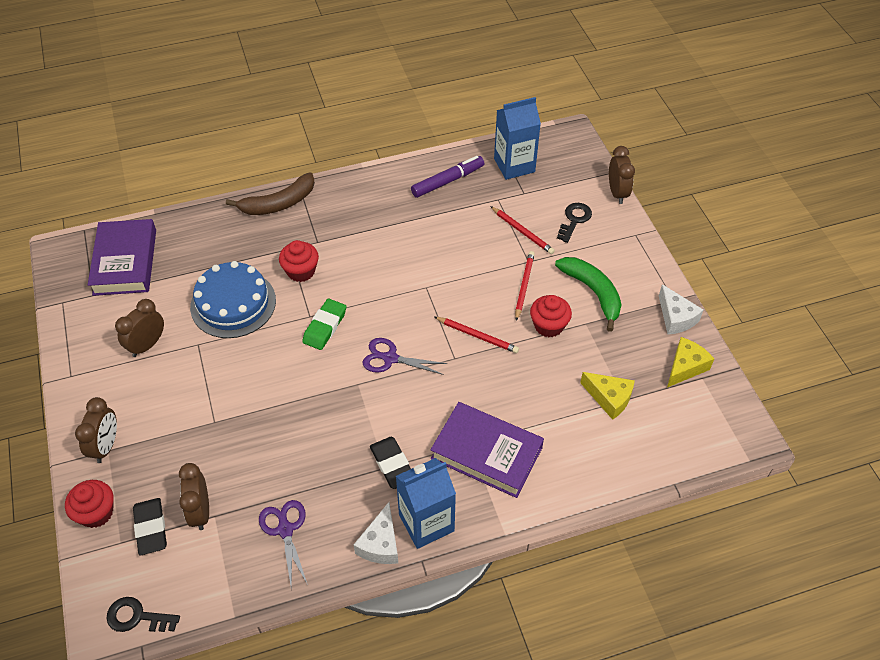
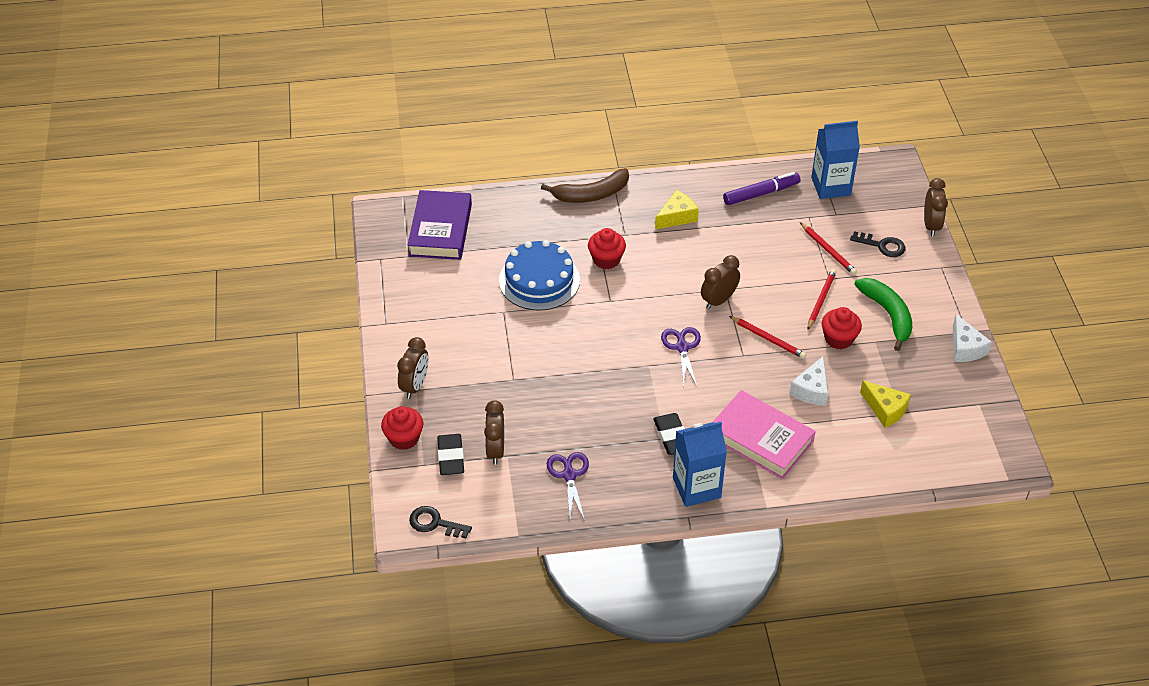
camera: 10 degrees right, 5 degrees down
brown clock [115,299,164,357] -> brown clock moved to [701,255,740,309]
green eraser [302,299,346,350] -> none
white cheese [354,502,398,564] -> white cheese moved to [789,356,828,406]
purple scissors [363,338,447,375] -> purple scissors turned 60 degrees clockwise [661,327,701,388]
purple book [431,402,544,498] -> pink book [713,390,816,480]
black key [557,203,592,243] -> black key turned 75 degrees clockwise [850,231,905,257]
yellow cheese [667,337,714,387] -> yellow cheese moved to [655,190,699,229]

